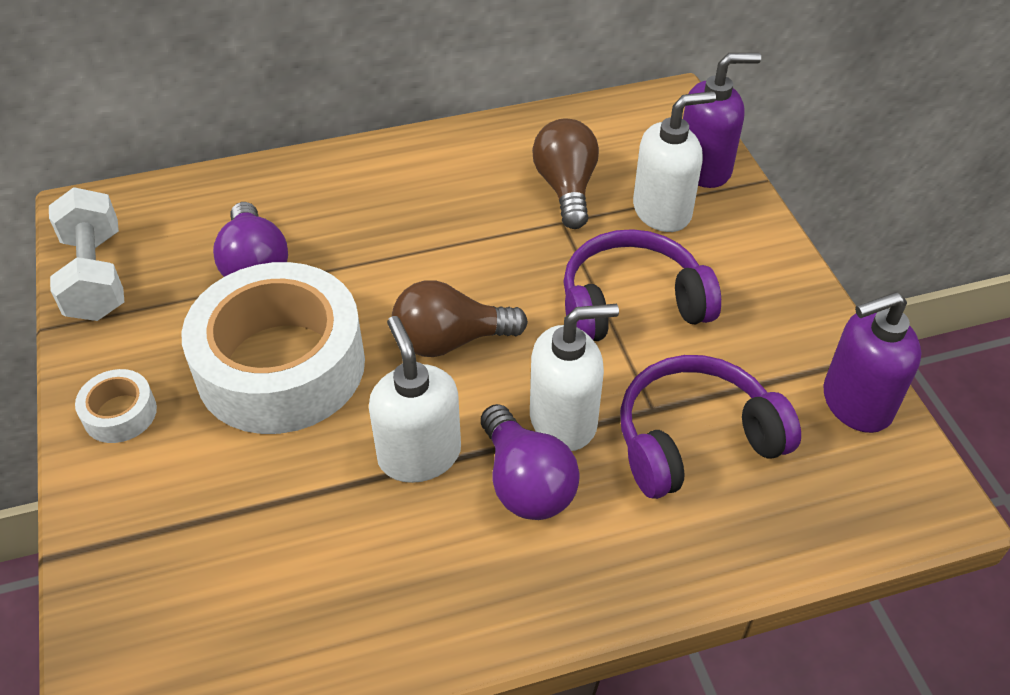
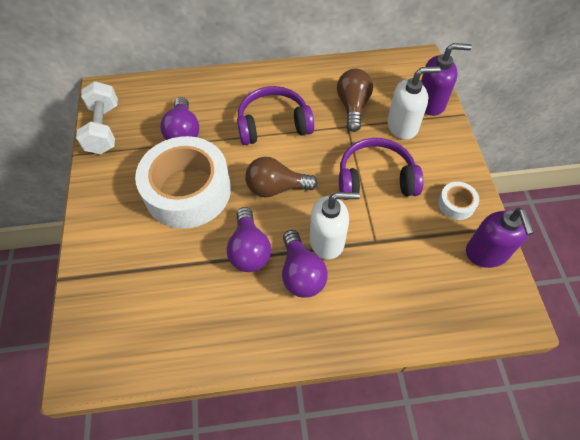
camera: 10 degrees right, 10 degrees up
white tape [75,369,157,443] -> white tape moved to [438,182,479,220]
white soap dispenser [369,316,461,483] -> purple light bulb [227,207,271,272]
purple headphones [620,355,801,499] -> purple headphones moved to [237,86,314,145]
purple soap dispenser [823,292,922,433] -> purple soap dispenser turned 90 degrees counterclockwise [466,208,534,268]

